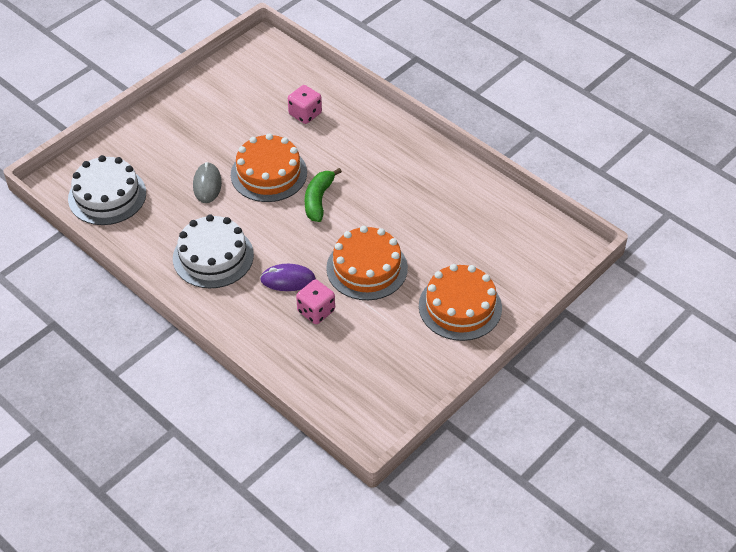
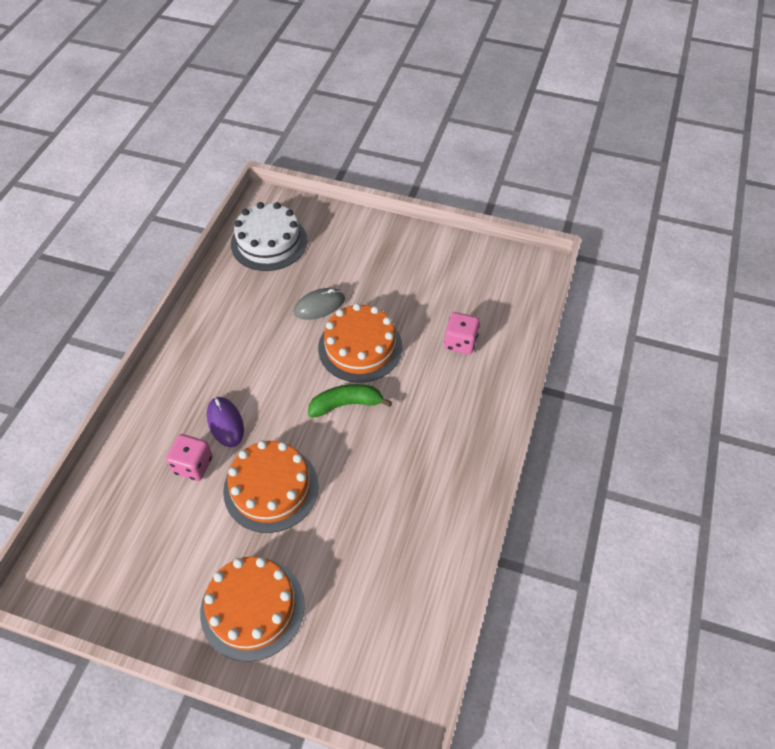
camera: 65 degrees right, 5 degrees up
white cake [173,214,254,288] -> none

